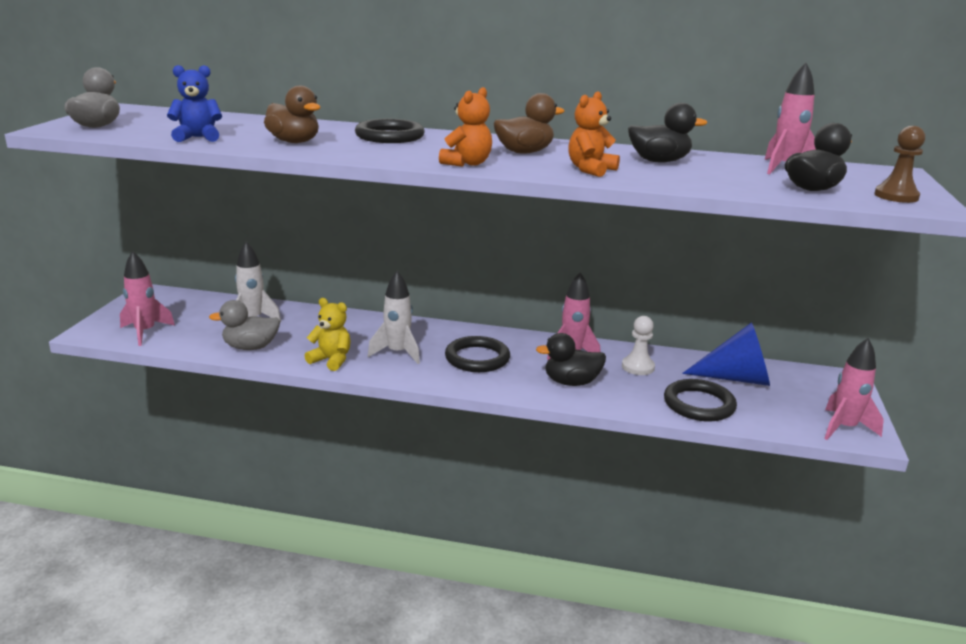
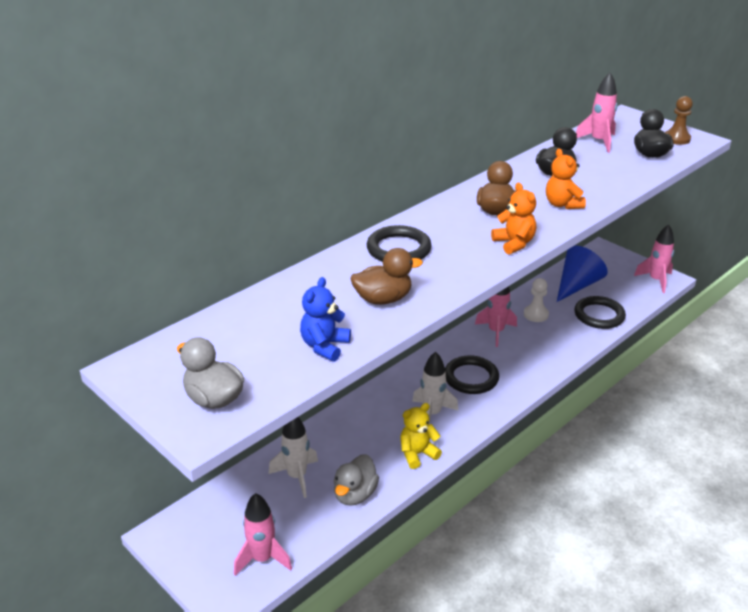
camera: 55 degrees left, 10 degrees up
black duck [536,333,606,386] -> none

